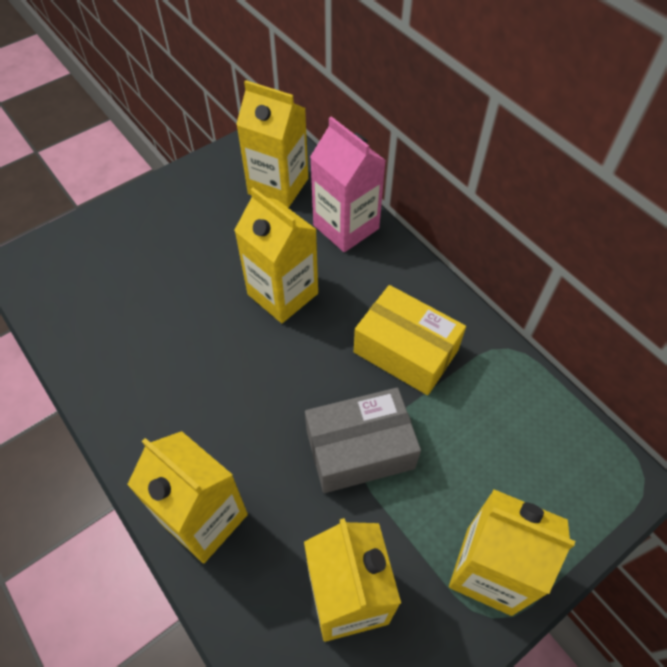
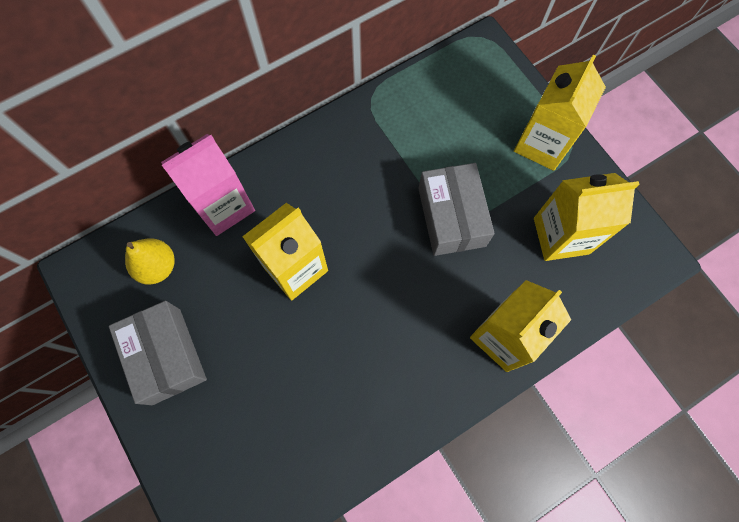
camera: 85 degrees left, 15 degrees up
yellow carton [236,80,308,208] -> yellow pear [125,238,174,285]
yellow box [354,285,466,395] -> none
none -> grey box [109,301,207,405]

